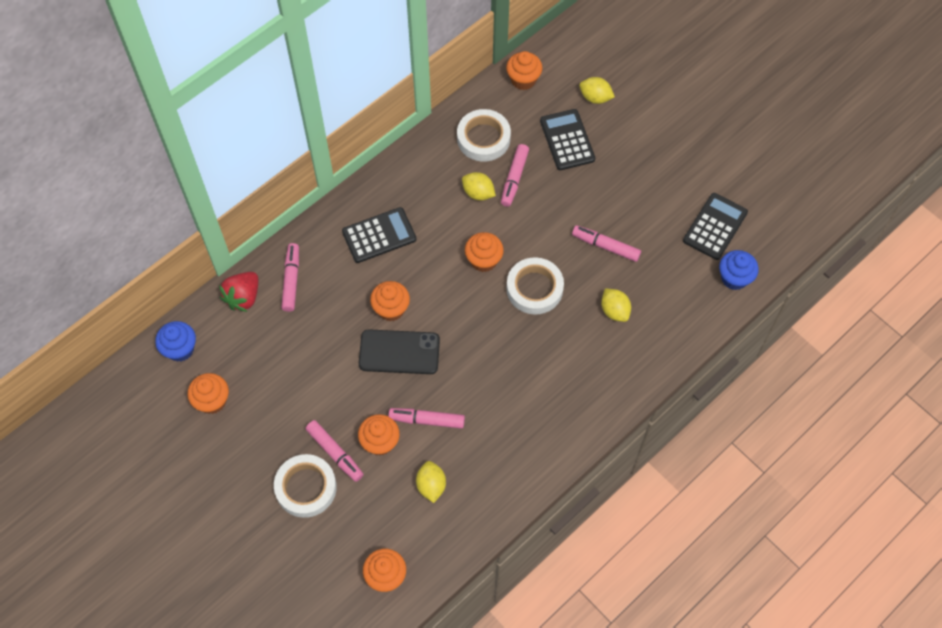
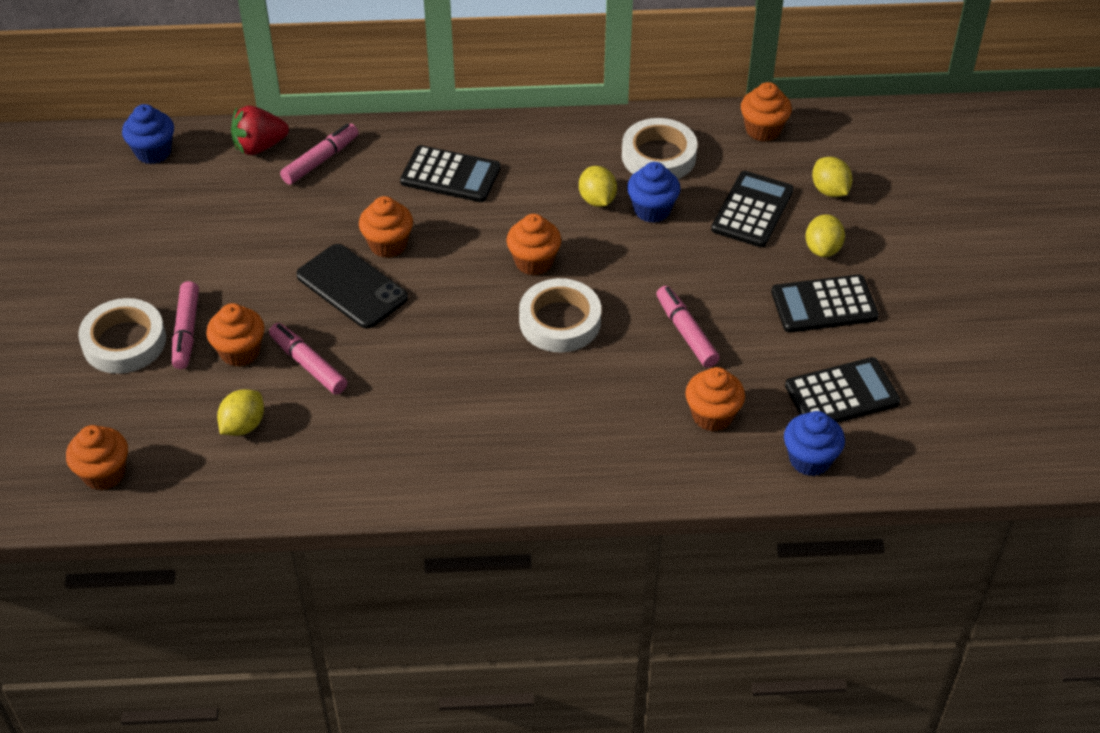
camera: 40 degrees right, 15 degrees down
orange cupcake [187,373,229,414] -> orange cupcake moved to [685,367,745,432]
pink marker [501,144,529,207] -> blue cupcake [627,162,680,223]
yellow lemon [601,289,631,322] -> yellow lemon moved to [805,214,845,257]
none -> black calculator [771,274,879,333]

